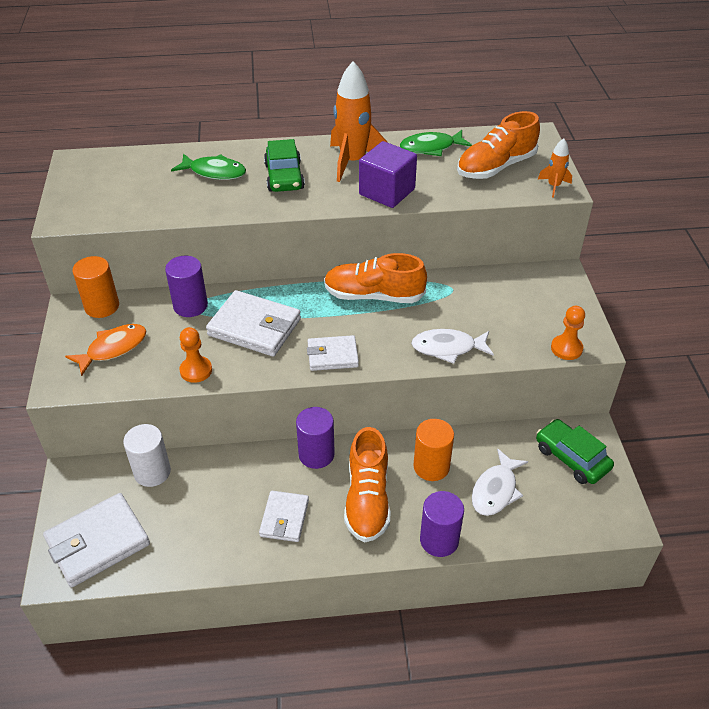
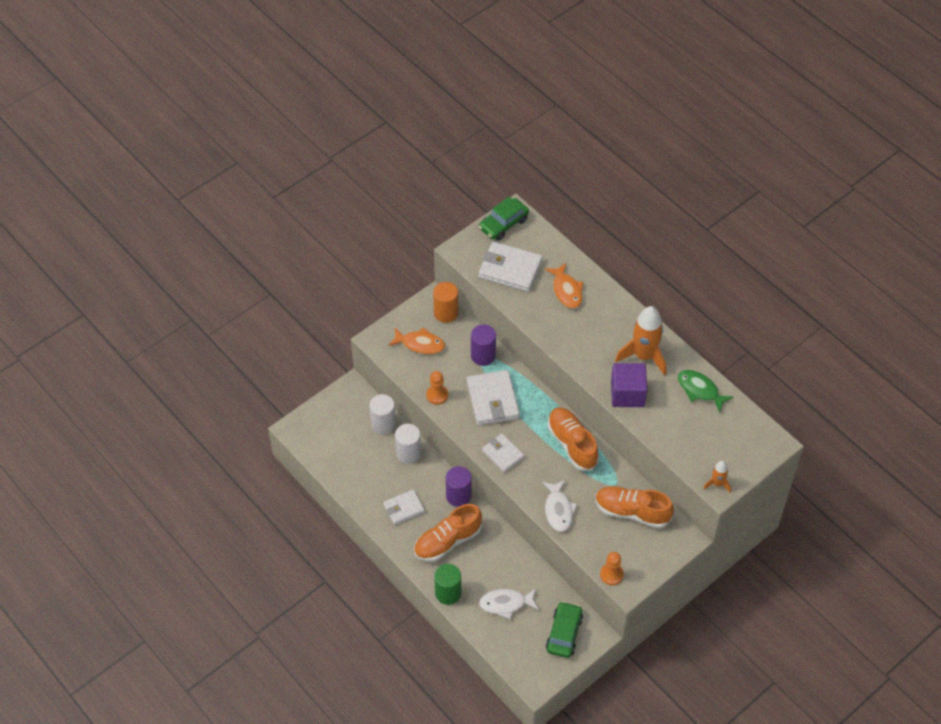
camera: 55 degrees right, 10 degrees up
white wallet [43,493,150,587] -> white wallet moved to [479,242,543,292]
green fish [171,153,246,180] -> orange fish [545,263,583,308]
green car [264,139,305,192] -> green car moved to [479,197,529,240]
white fish [411,329,494,364] -> white fish turned 150 degrees counterclockwise [542,480,578,532]
orange cylinder [413,419,454,481] -> none
purple cylinder [420,491,464,557] -> green cylinder [434,564,461,605]
orange shoe [457,111,540,179] -> orange shoe moved to [595,486,674,528]
none -> white cylinder [395,424,421,464]

